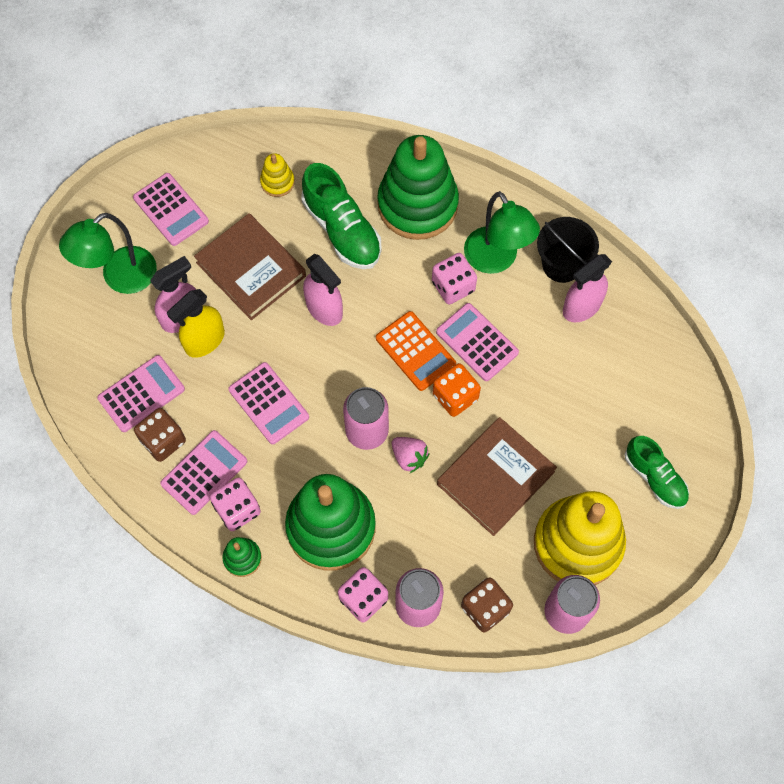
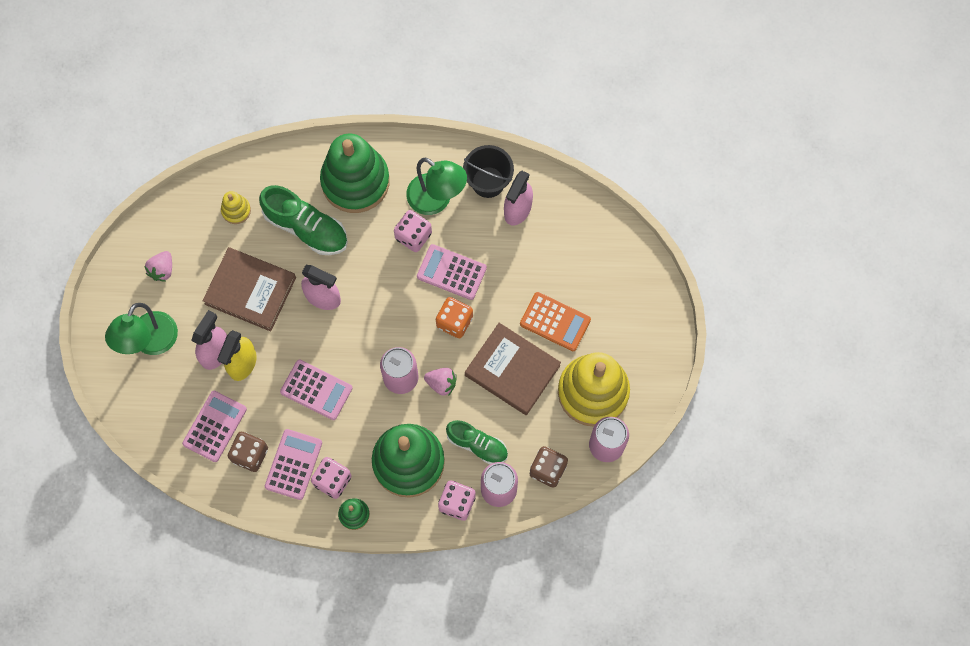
camera: 25 degrees left, 5 degrees up
pink calculator [133,173,209,246] -> pink strawberry [144,251,172,282]
orange calculator [376,311,456,391] -> orange calculator moved to [520,292,591,351]
brown book [437,417,557,536] -> brown book turned 75 degrees counterclockwise [465,323,561,415]
green shoe [625,436,689,509] -> green shoe moved to [446,420,508,464]

